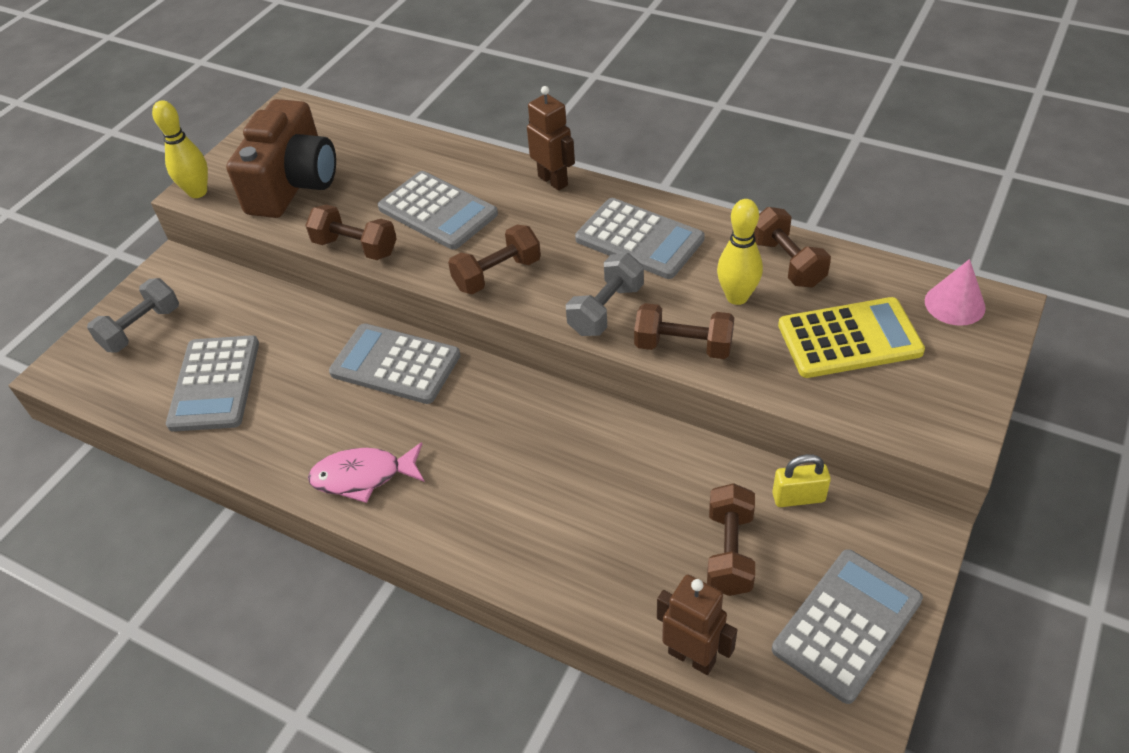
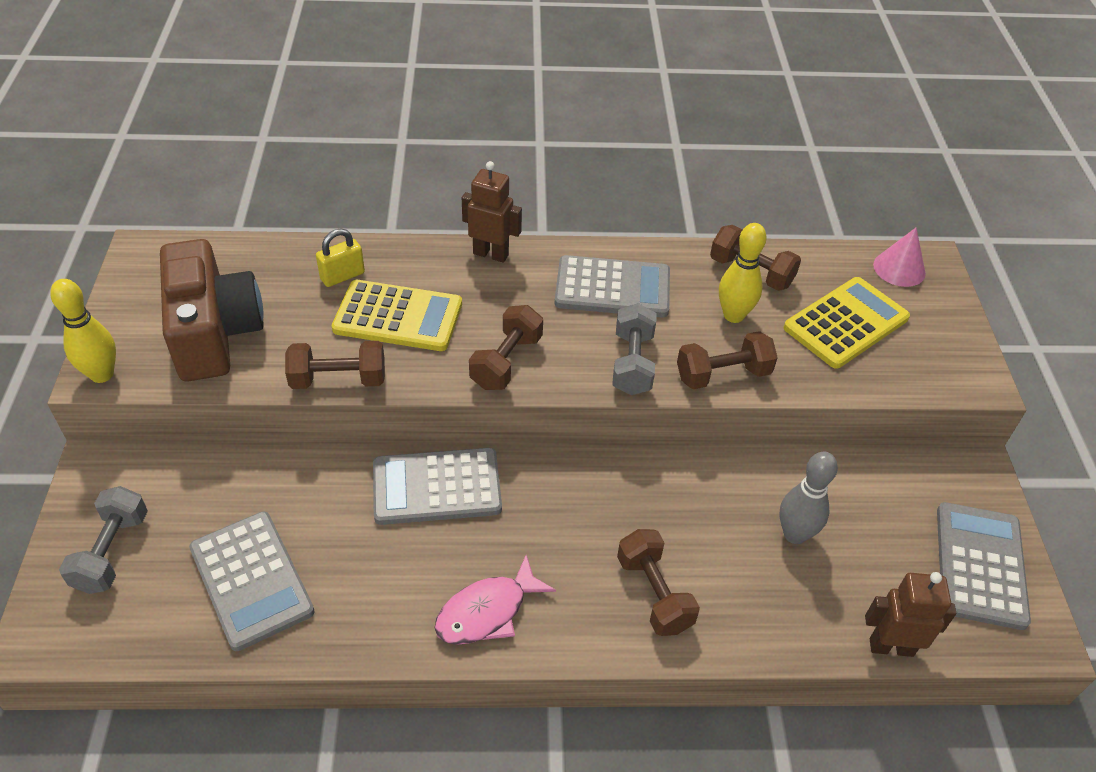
camera: 35 degrees left, 0 degrees up
grey calculator [378,171,498,250] -> yellow calculator [332,280,462,351]
brown dumbbell [707,483,755,596] -> brown dumbbell moved to [617,529,700,636]
yellow padlock [772,454,831,507] -> yellow padlock moved to [316,229,365,287]
none -> grey bowling pin [780,452,838,544]

